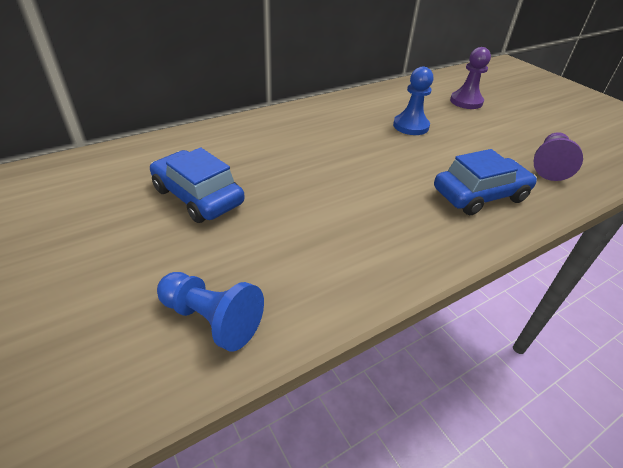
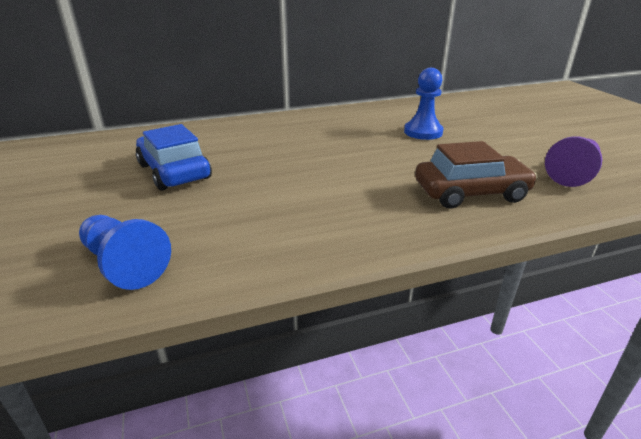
camera: 15 degrees right, 10 degrees down
blue car [434,149,537,215] -> brown car [415,141,538,209]
purple pawn [450,47,491,109] -> none

